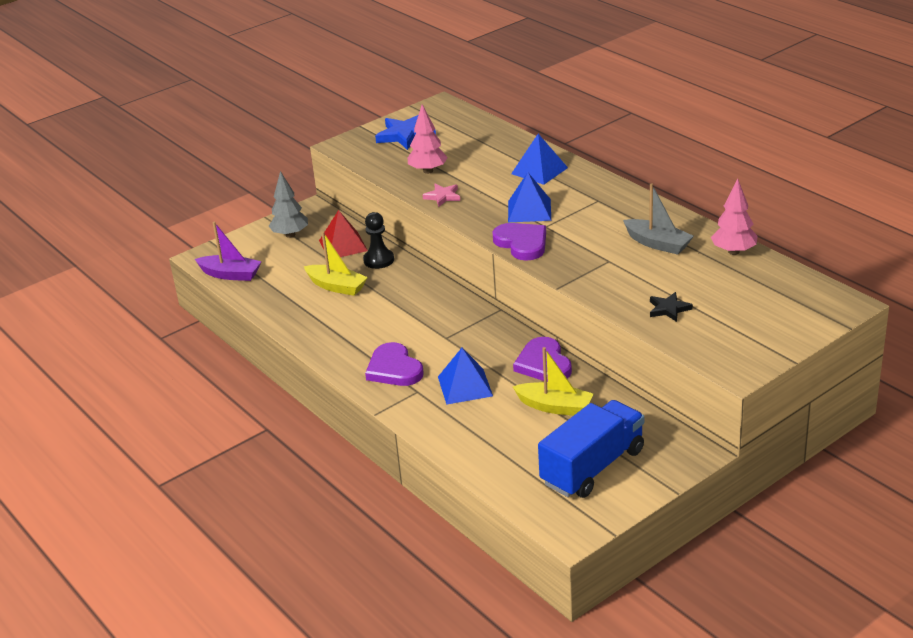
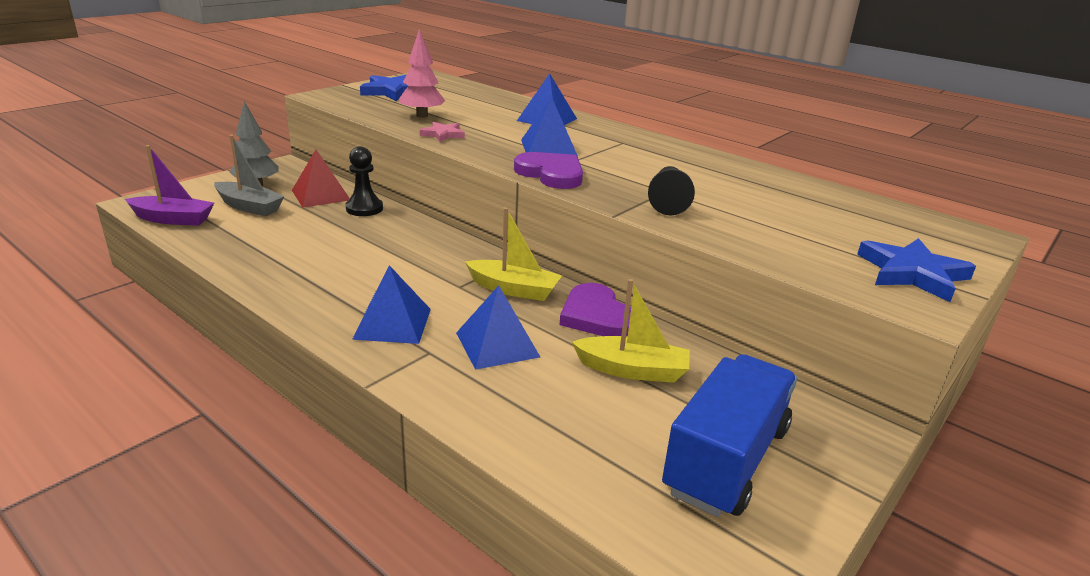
camera: 15 degrees left, 5 degrees down
yellow boat [304,232,368,296] -> yellow boat moved to [465,208,562,301]
purple heart [365,342,424,386] -> blue pyramid [352,265,431,344]
grey boat [623,184,694,255] -> grey boat moved to [214,135,285,216]
black star [650,292,693,322] -> none
pink tree [711,178,758,255] -> none
none -> black pawn [648,166,695,215]
none -> blue star [857,238,976,302]

